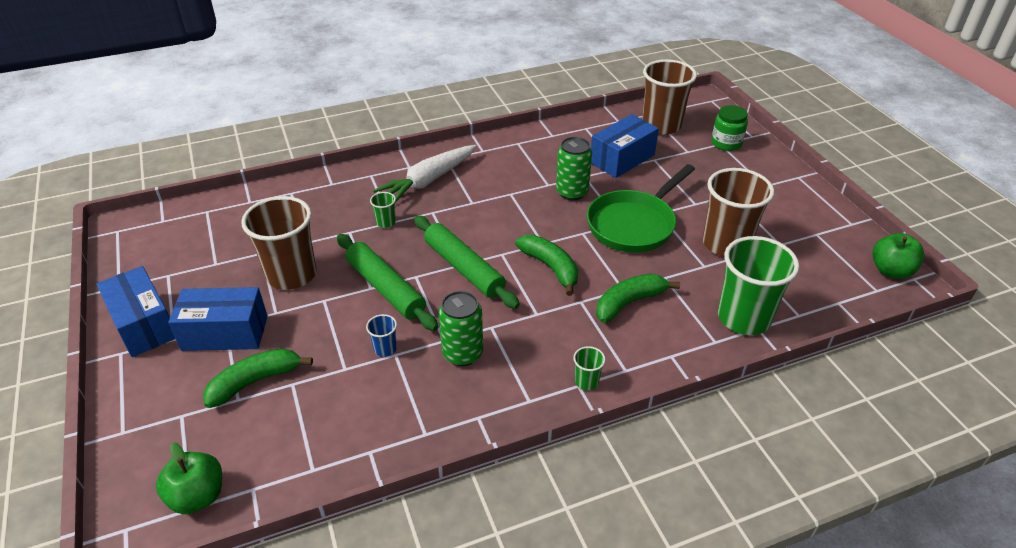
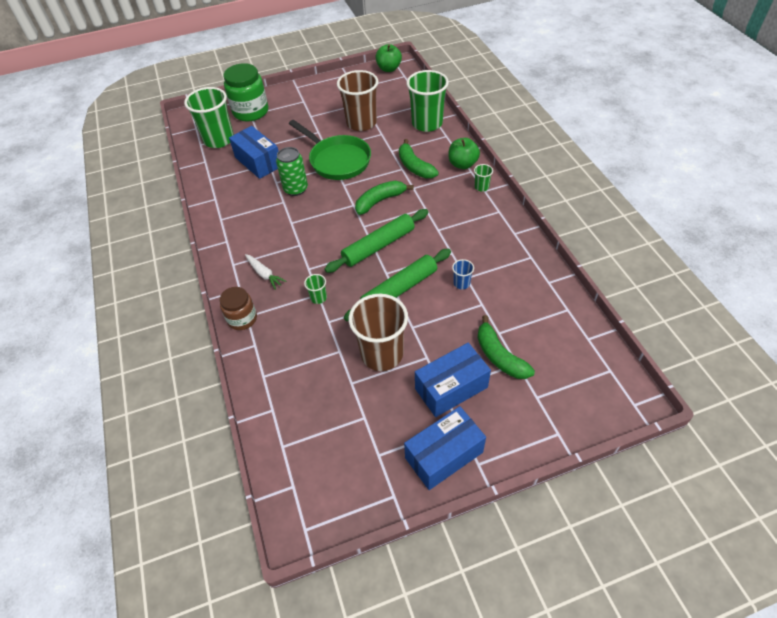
camera: 85 degrees left, 10 degrees up
green apple [156,442,222,514] -> green apple moved to [448,138,480,169]
blue box [168,287,268,351] -> blue box turned 60 degrees clockwise [415,343,491,417]
white carrot [373,145,477,203] -> white carrot [245,254,287,290], size x0.54
green can [439,291,483,366] -> none
brown cup [642,59,697,135] -> green cup [184,87,234,148]
green jar [711,105,748,151] -> green jar [224,63,268,122], size x1.64
none -> brown jar [219,287,257,330]

